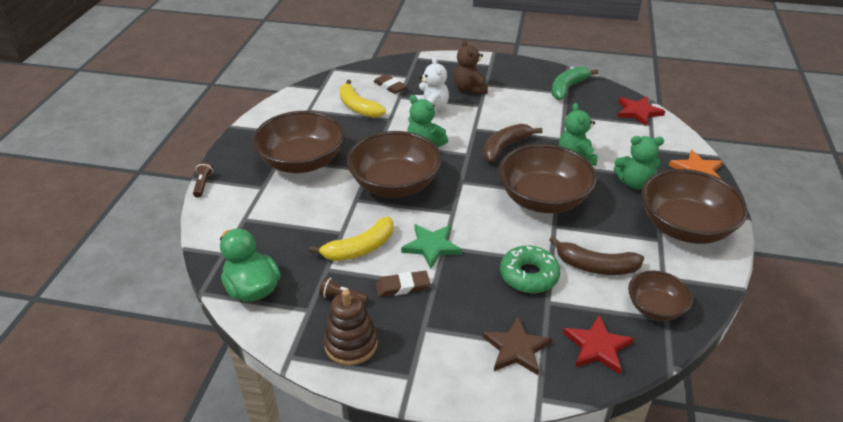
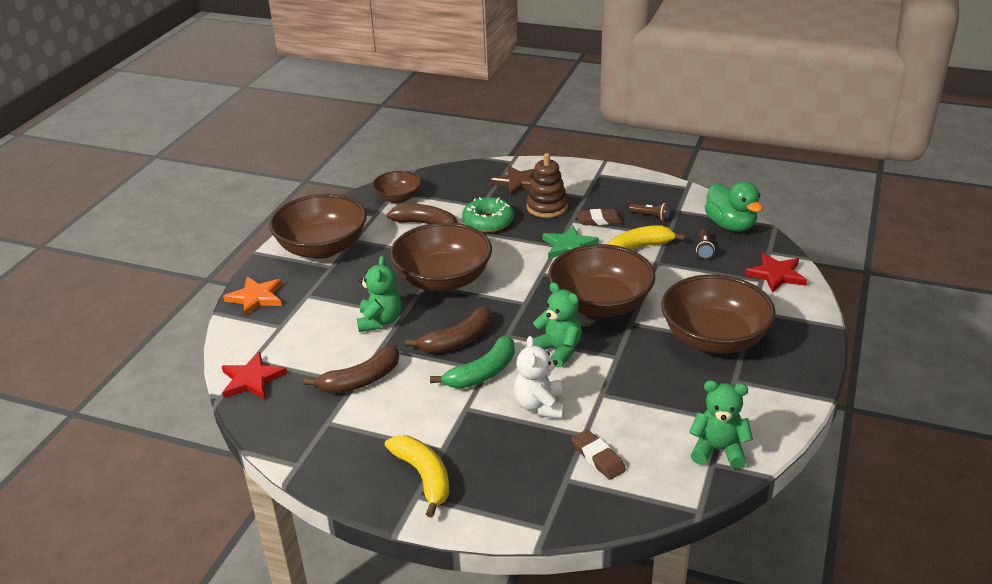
camera: 170 degrees left, 5 degrees down
brown flashlight [193,162,213,198] -> brown flashlight moved to [696,229,715,259]
brown stacking toy [324,290,378,366] -> brown stacking toy moved to [526,153,568,218]
yellow banana [339,80,386,118] -> yellow banana moved to [385,436,449,517]
brown teddy bear [454,39,488,94] -> none
green banana [552,66,598,100] -> green banana moved to [430,335,515,389]
red star [563,315,634,374] -> red star moved to [745,253,807,293]
green teddy bear [614,136,664,190] -> green teddy bear moved to [689,380,753,469]
none -> brown banana [303,345,399,393]

